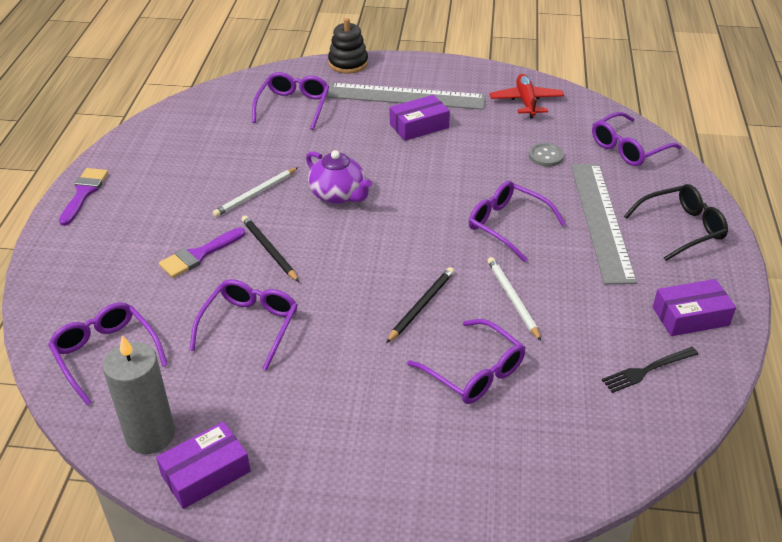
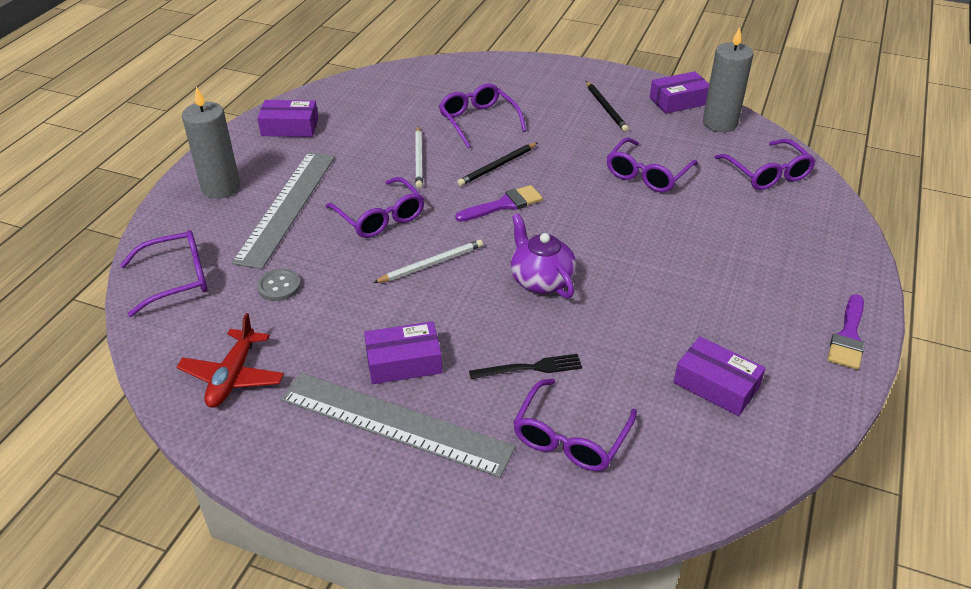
camera: 165 degrees left, 0 degrees up
purple brush [159,227,245,278] -> purple brush moved to [455,185,543,222]
white pencil [213,167,299,217] -> white pencil moved to [373,240,483,283]
black pencil [241,215,299,282] -> black pencil moved to [586,81,629,132]
black stacking toy [328,18,368,74] -> none
black fork [602,347,698,393] -> black fork moved to [469,354,582,379]
black glasses [624,184,728,261] -> grey candle [182,87,240,199]
none -> purple box [673,336,766,416]

